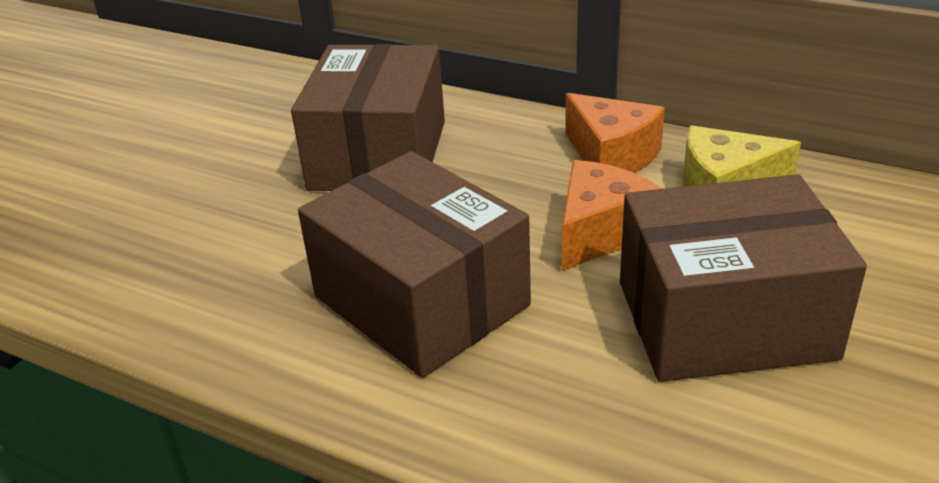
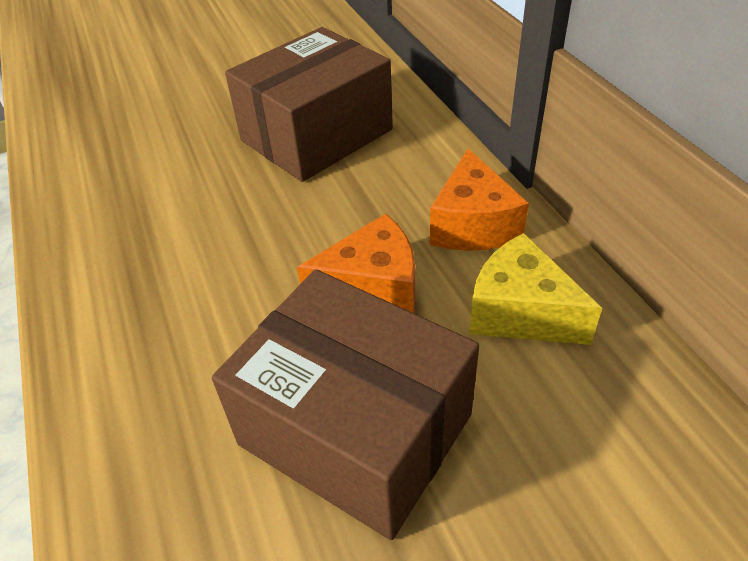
camera: 40 degrees right, 10 degrees up
brown box [298,151,531,378] -> none

